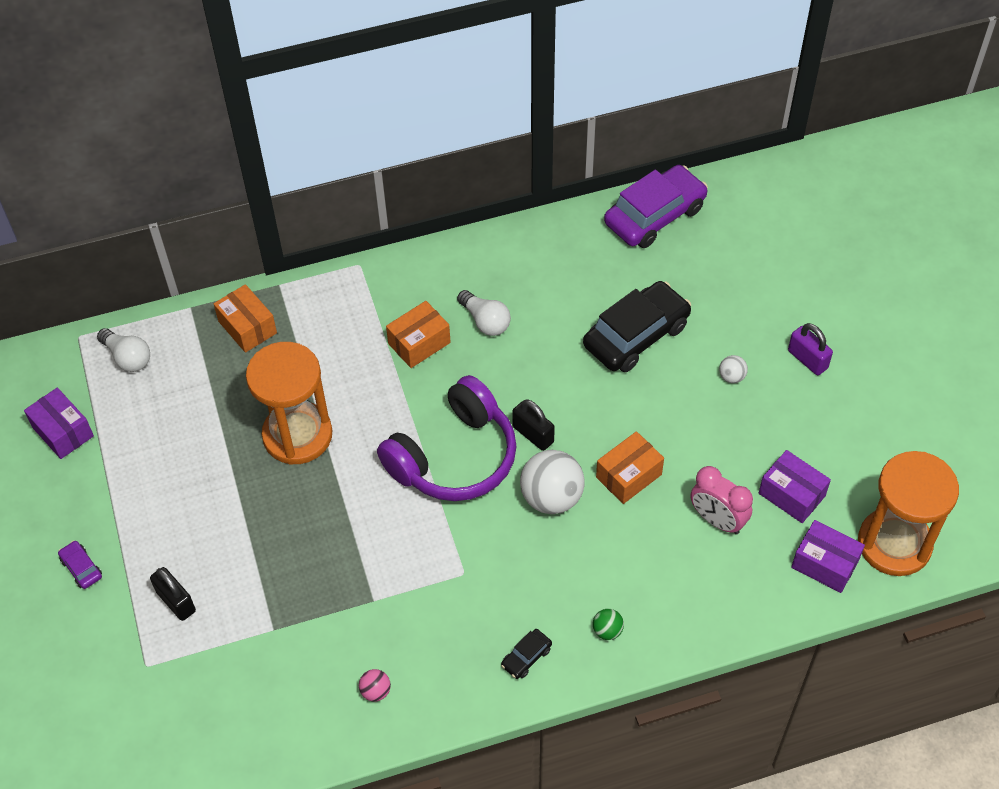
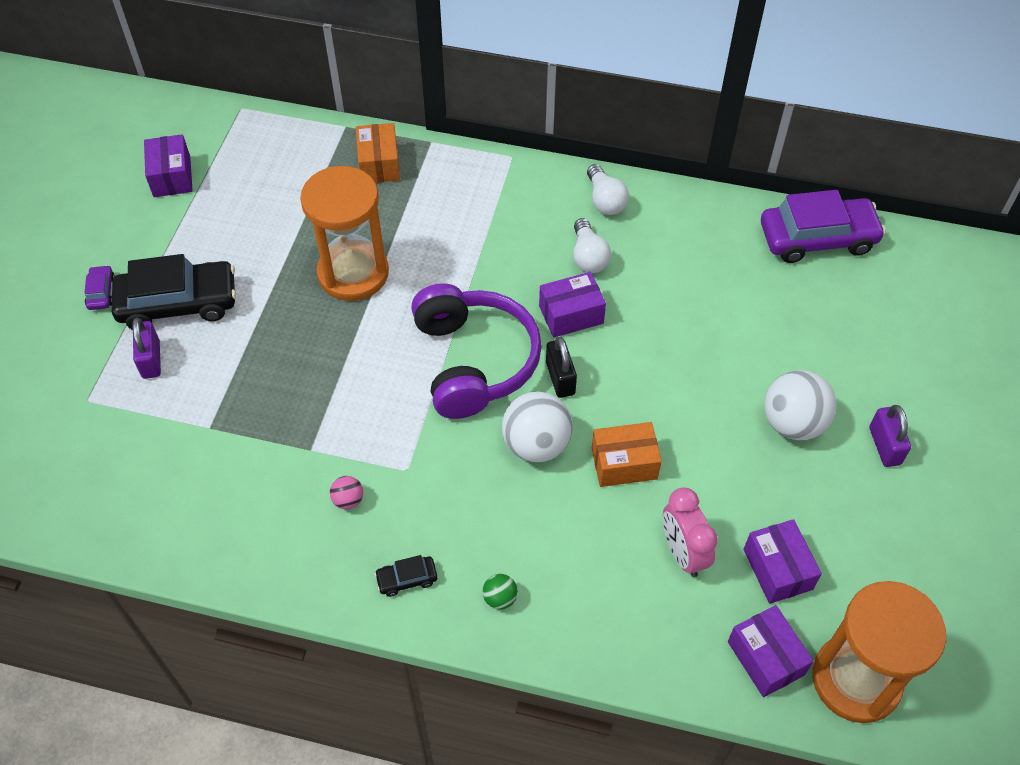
camera: 30 degrees right, 0 degrees up
white light bulb [97,328,150,372] -> white light bulb moved to [587,164,629,215]
black padlock [150,567,196,621] -> purple padlock [132,318,161,379]
pink ball [359,669,391,702] -> pink ball moved to [330,476,363,509]
purple headphones [377,375,517,501] -> purple headphones turned 90 degrees counterclockwise [411,283,542,419]
orange box [386,301,451,368] -> none
black car [583,281,691,372] -> black car moved to [112,254,236,330]
white ball [719,355,748,383] -> white ball [764,370,837,440], size x2.16
none -> purple box [539,272,606,338]

